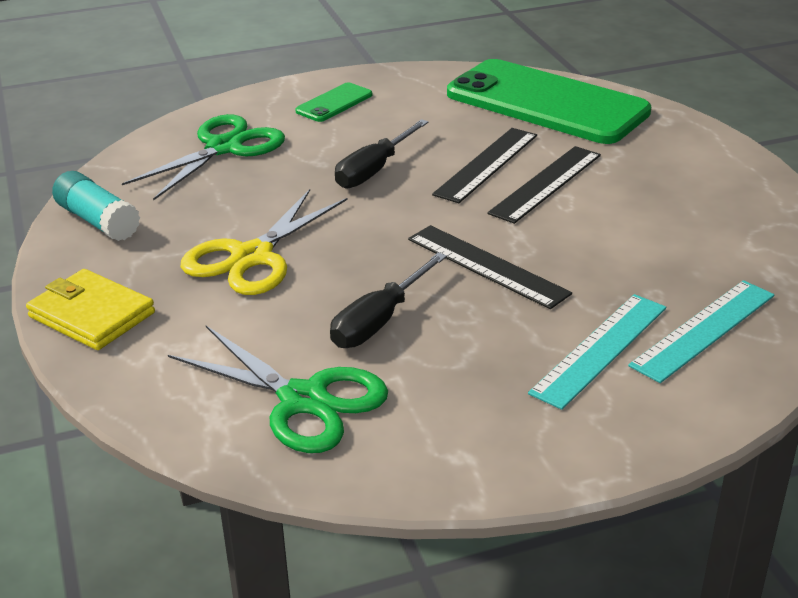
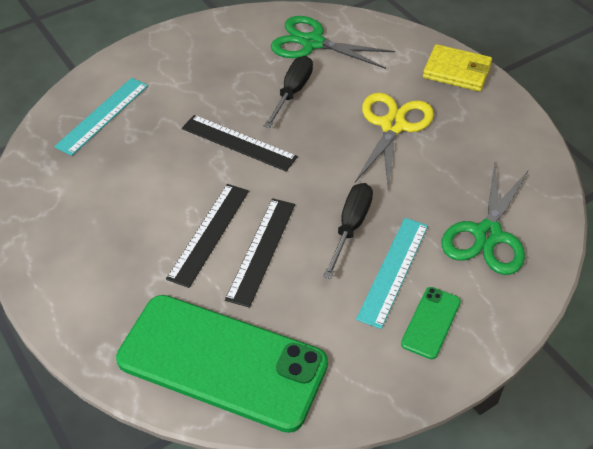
camera: 165 degrees right, 15 degrees up
turquoise glue stick [52,171,140,241] -> none
turquoise ruler [528,294,666,410] -> turquoise ruler moved to [356,218,428,329]

